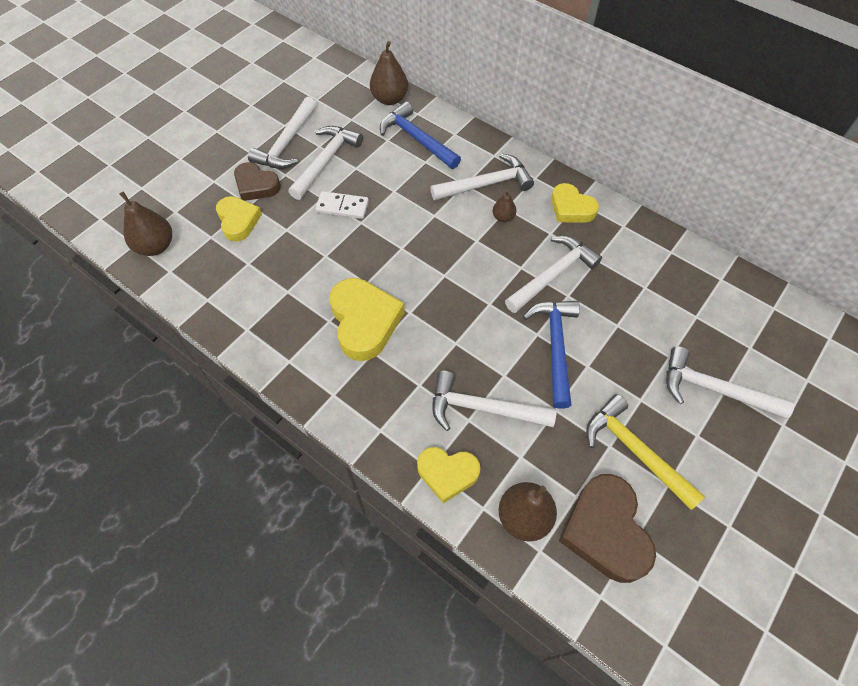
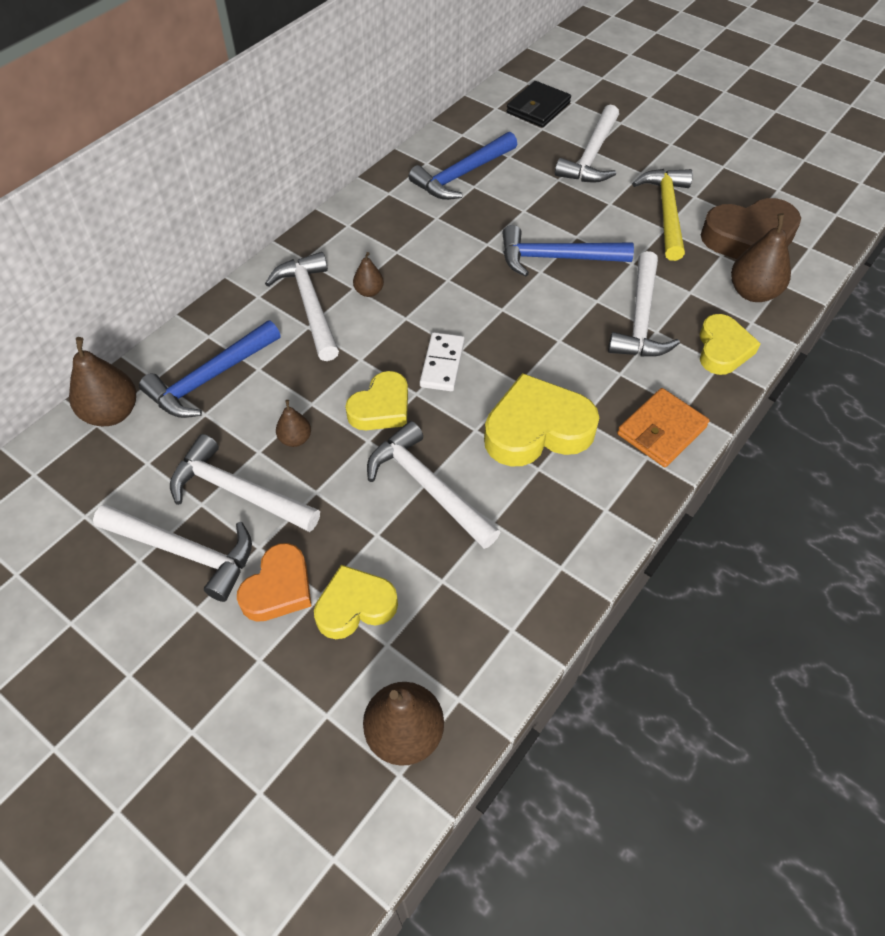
camera: 90 degrees left, 5 degrees down
brown heart [234,162,281,201] -> orange heart [237,543,311,622]
white domino [315,191,369,219] -> white domino moved to [420,332,465,391]
white hammer [505,236,602,313] -> white hammer moved to [367,421,500,549]
yellow heart [551,183,599,223] -> yellow heart moved to [345,371,408,430]
yellow hammer [586,394,705,510] -> yellow hammer turned 135 degrees clockwise [632,169,693,261]
none -> brown pear [276,400,311,447]
none -> blue hammer [409,132,517,200]
none -> black wallet [507,81,571,127]
none -> orange wallet [617,388,710,467]

